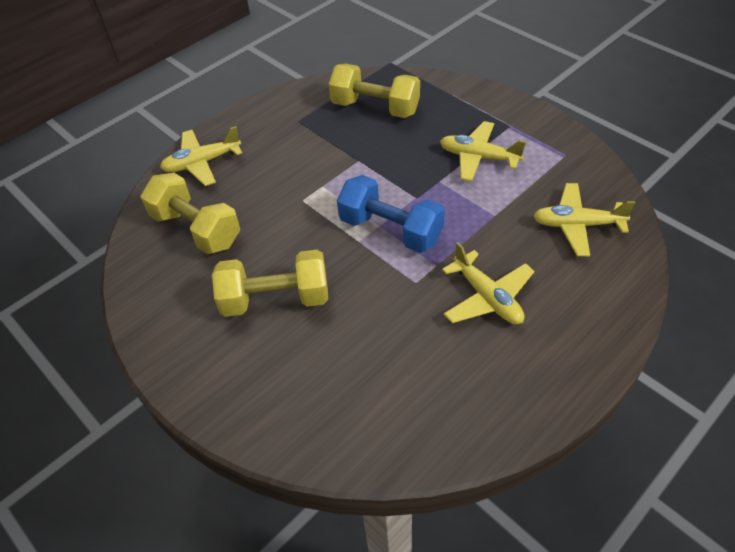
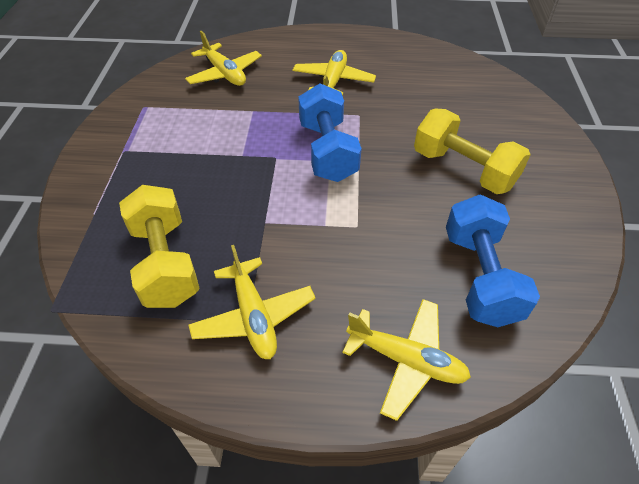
camera: 135 degrees left, 0 degrees up
yellow dumbbell [141,173,240,254] -> blue dumbbell [446,194,540,327]
yellow plane [440,121,526,181] -> yellow plane moved to [189,245,316,359]

